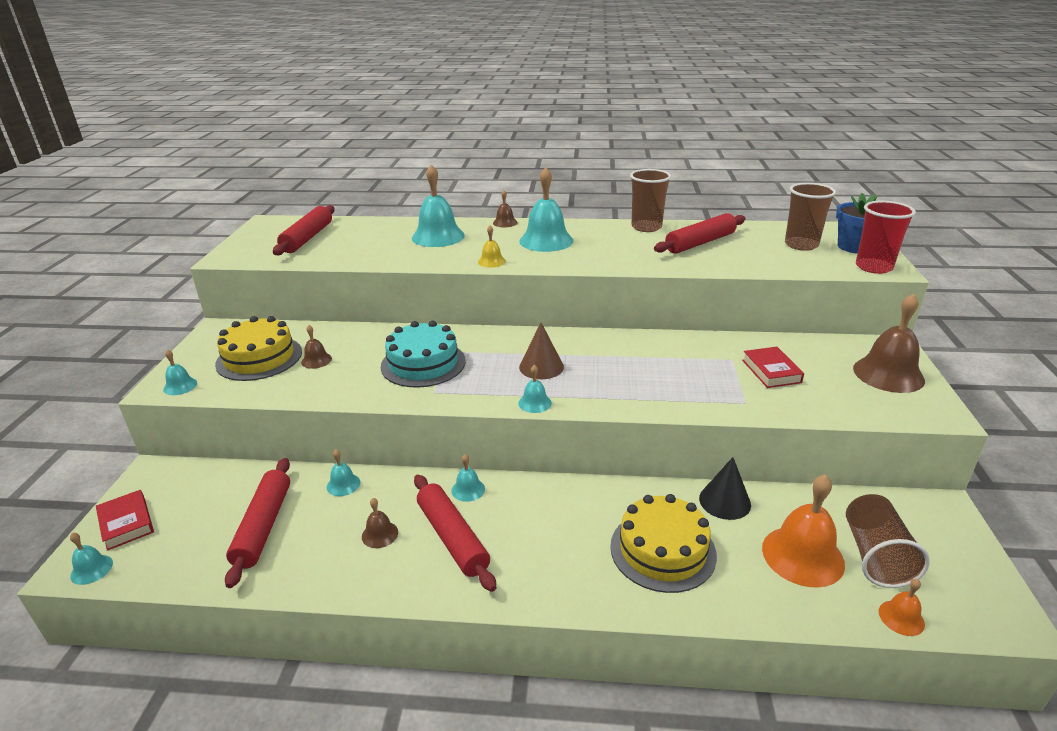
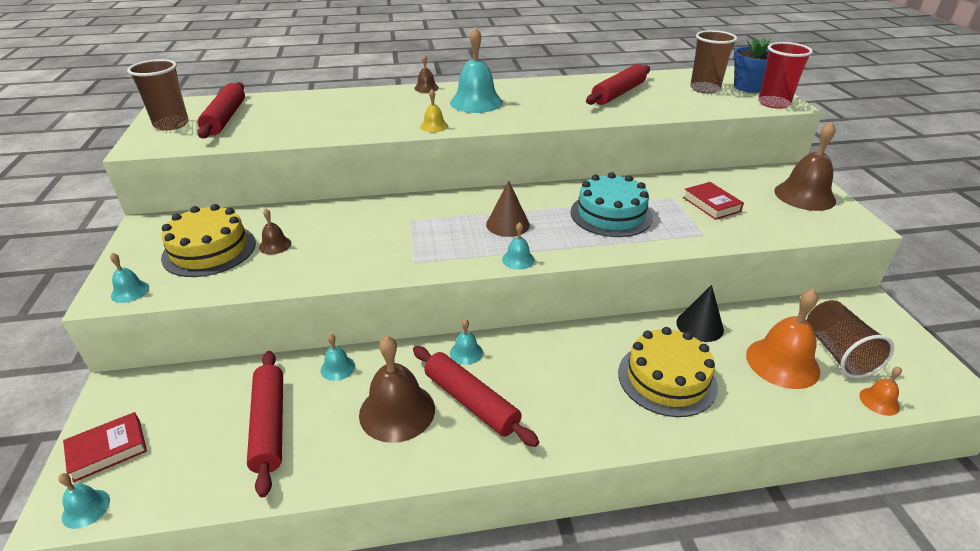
camera: 15 degrees left, 5 degrees up
red book [96,490,154,551] -> red book turned 75 degrees counterclockwise [63,412,147,483]
brown bell [362,498,398,548] -> brown bell [359,335,435,443], size x2.06
turquoise cake [381,321,466,388] -> turquoise cake moved to [571,172,653,237]
turquoise bell [412,164,465,247] -> none
brown cup [630,169,671,232] -> brown cup moved to [127,59,189,131]

